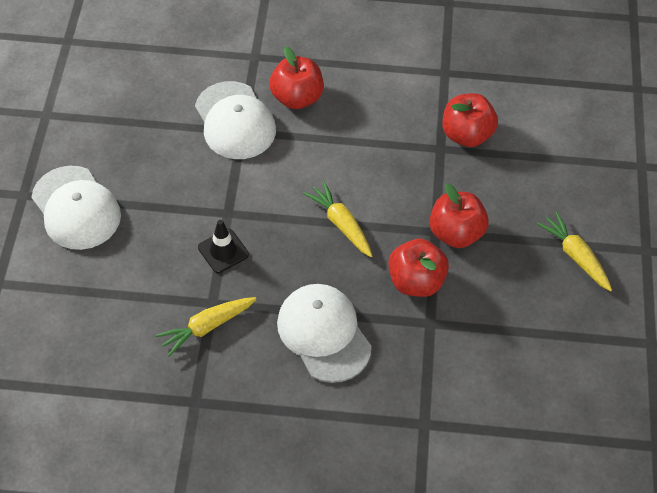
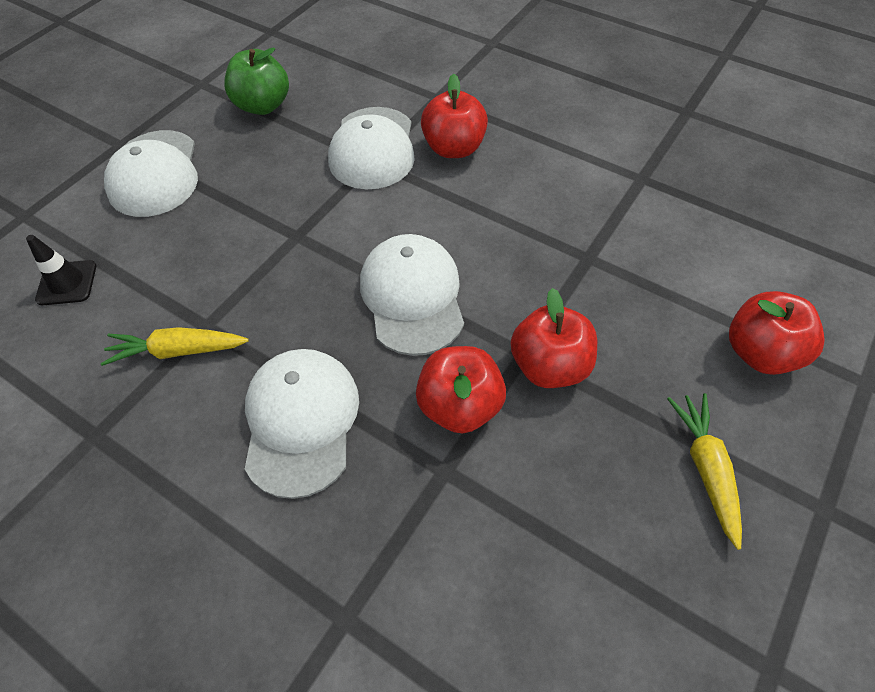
camera: 30 degrees right, 0 degrees up
black traffic cone [198,220,249,273] -> black traffic cone moved to [26,235,96,305]
yellow carrot [303,181,372,257] -> white cap [360,234,464,356]
red apple [442,93,498,147] -> red apple moved to [729,291,825,375]
none -> green apple [224,47,289,115]

